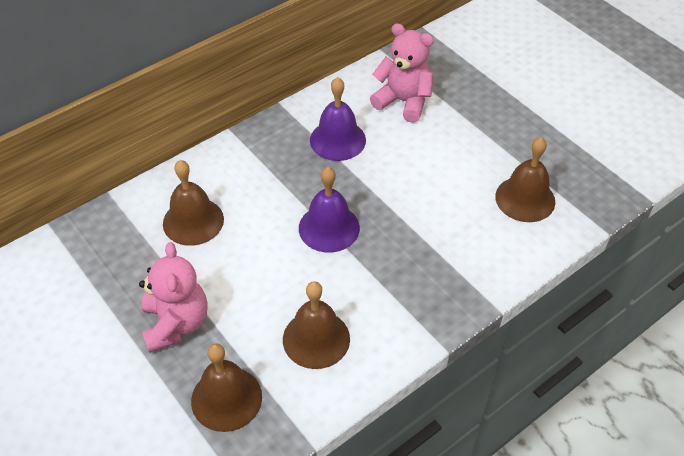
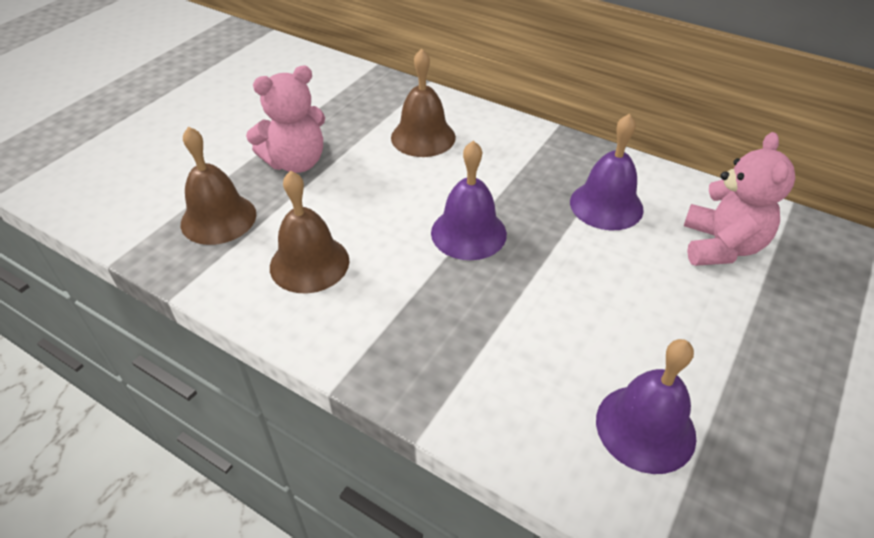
camera: 70 degrees right, 5 degrees down
brown bell [495,137,555,222] -> purple bell [596,339,696,474]

